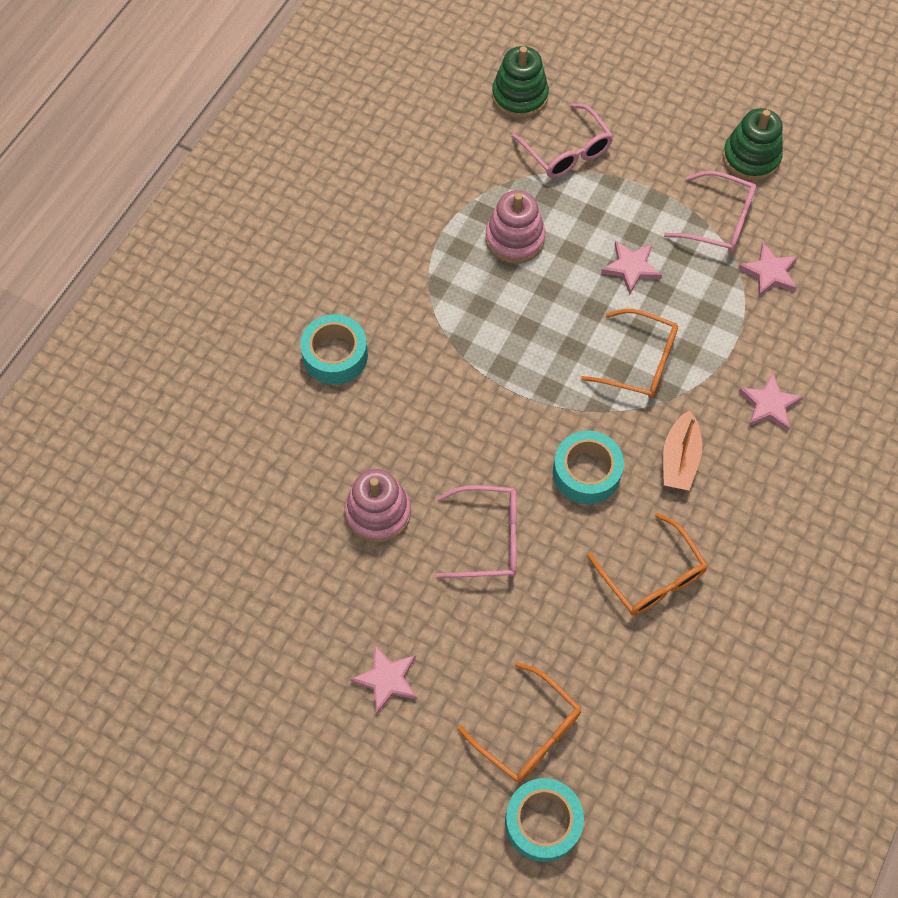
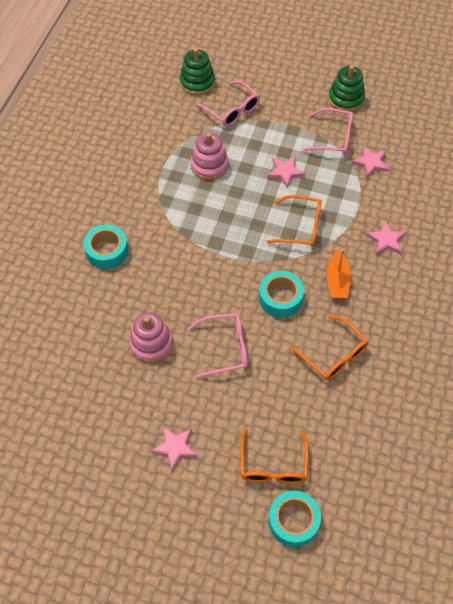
camera: 10 degrees left, 5 degrees down
orange glasses [457,662,581,783] -> orange glasses turned 60 degrees clockwise [240,428,309,484]

